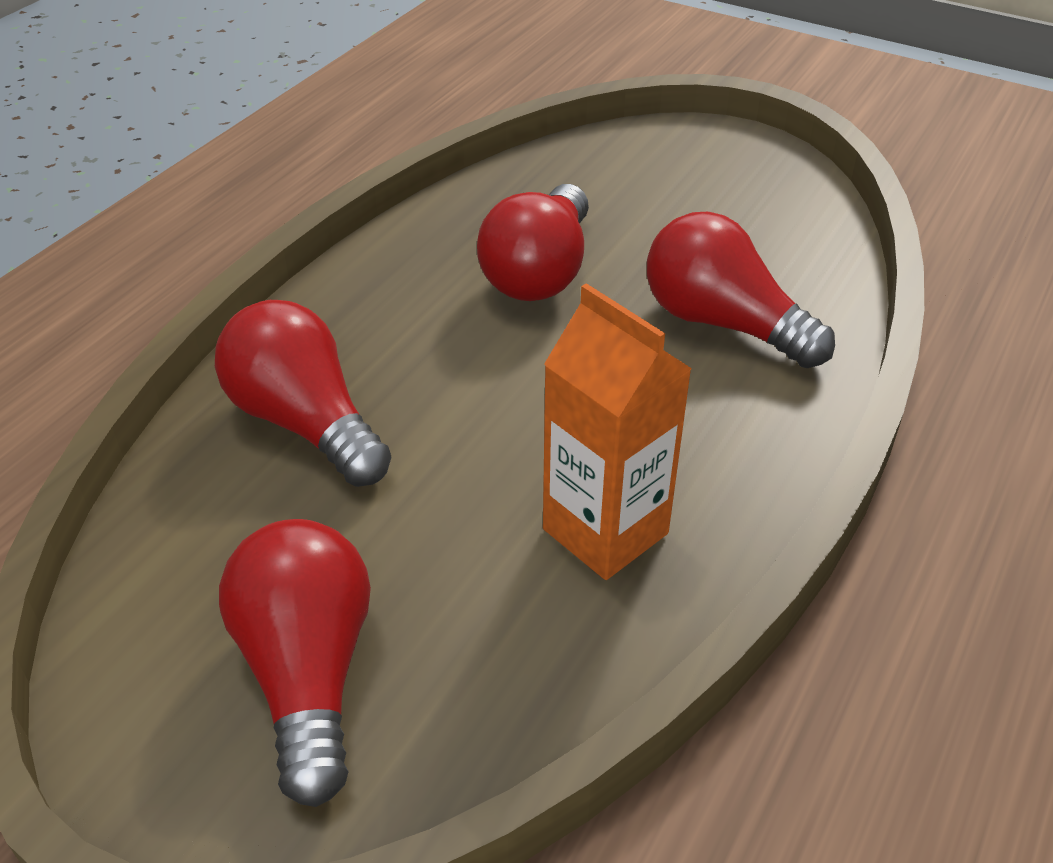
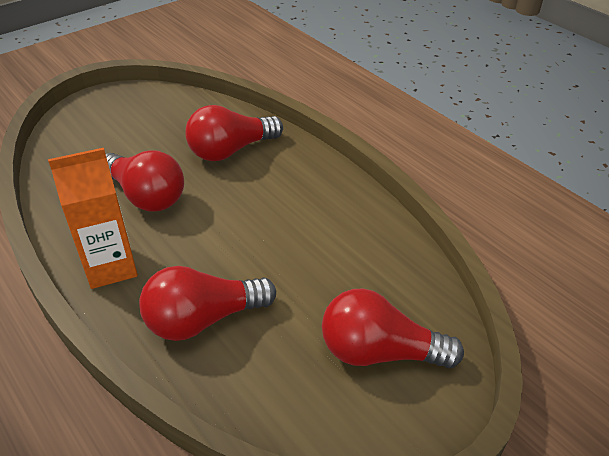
camera: 70 degrees left, 0 degrees up
orange carton [543,283,692,580] -> orange carton moved to [48,148,138,289]

